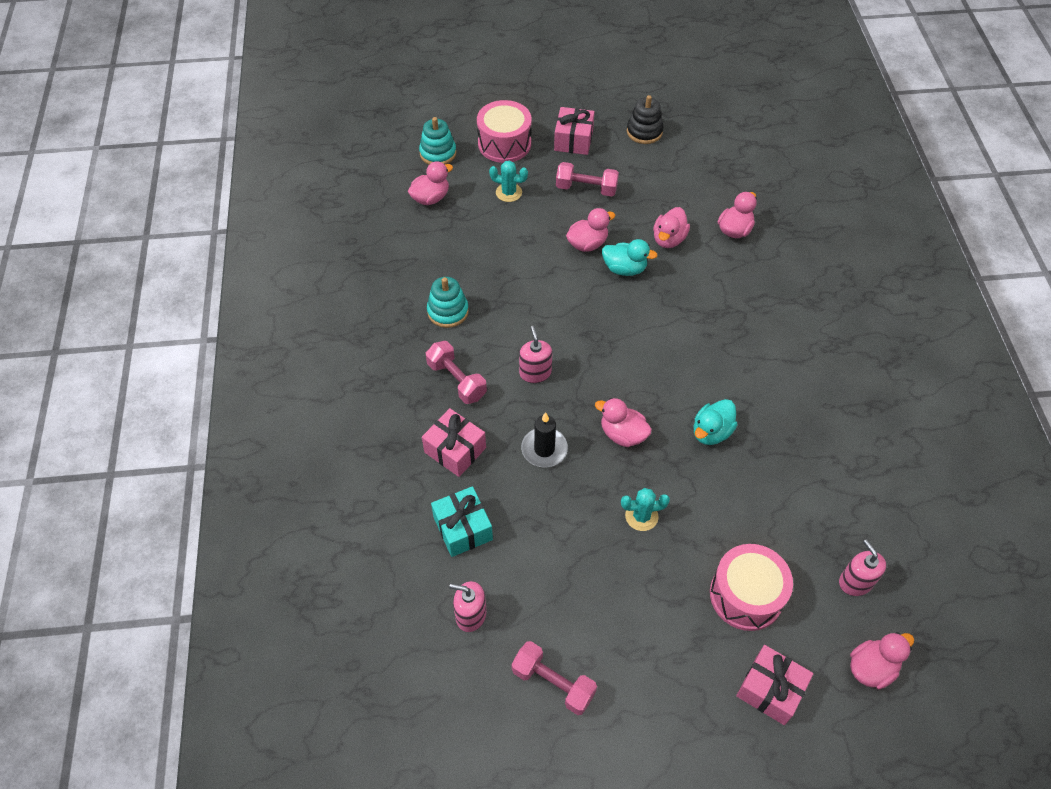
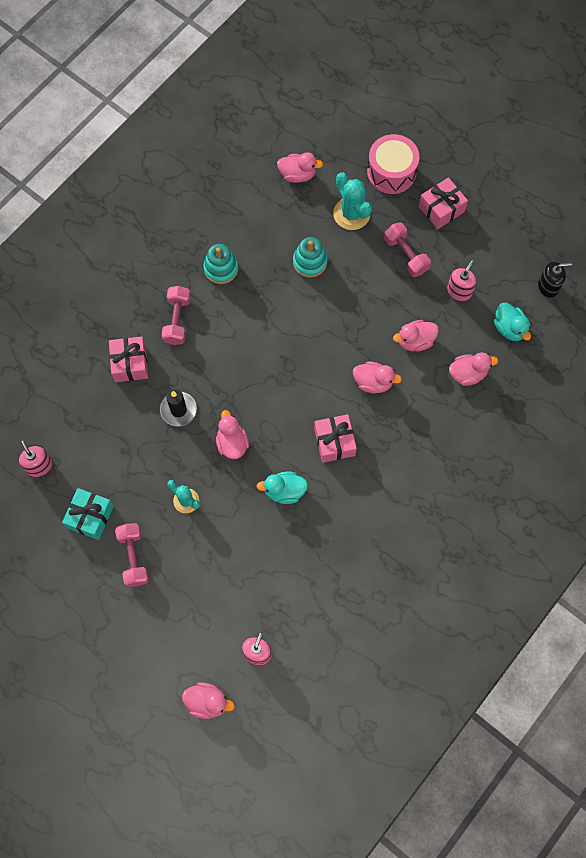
camera: 45 degrees right, 15 degrees up
turquoise stacking toy [419,117,456,165] -> turquoise stacking toy moved to [293,237,327,278]
turquoise gift [431,486,493,557] -> turquoise gift moved to [62,488,114,540]
turquoise cactus [489,161,528,202] -> turquoise cactus [333,172,372,230], size x1.57
pink dumbbell [511,641,597,715] -> pink dumbbell moved to [115,523,149,587]
pink soap dispenser [519,326,552,383] -> pink soap dispenser moved to [447,260,477,301]
pink duck [566,208,616,252] -> pink duck moved to [353,362,402,393]
turquoise duck [602,239,658,276] -> turquoise duck moved to [494,303,531,341]
black stacking toy [627,95,663,144] -> none
pink drum [710,544,793,631] -> none
pink gift [736,645,813,725] -> pink gift moved to [314,414,357,463]
none -> black soap dispenser [538,262,572,298]

